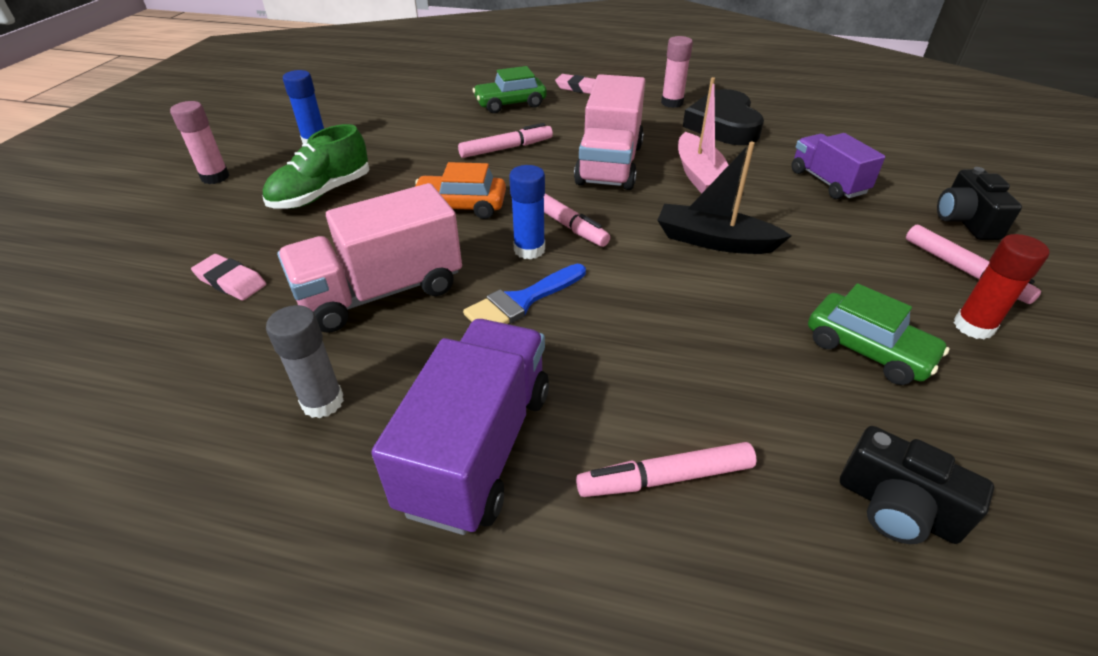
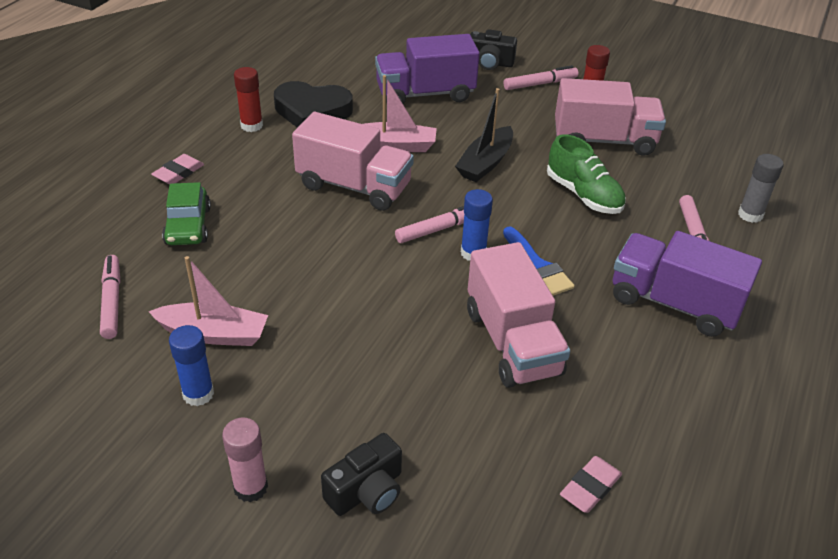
camera: 80 degrees left, 0 degrees up
pink eraser [191,254,266,300] -> pink eraser moved to [560,456,622,513]
green shoe [262,124,370,209] -> green shoe moved to [547,134,626,214]
grey glue stick [266,305,344,418] -> grey glue stick moved to [738,154,784,223]
orange car [415,162,506,219] -> none
pink marker [458,123,553,158] -> pink marker moved to [100,255,120,339]
pink glue stick [661,36,693,108] -> red glue stick [234,67,263,132]
purple truck [792,133,885,199] -> purple truck [375,34,480,104], size x1.58
green car [808,283,950,385] -> pink truck [555,78,666,156]
black camera [840,426,994,544] -> black camera moved to [321,433,402,516]
none -> pink boat [149,256,268,346]

